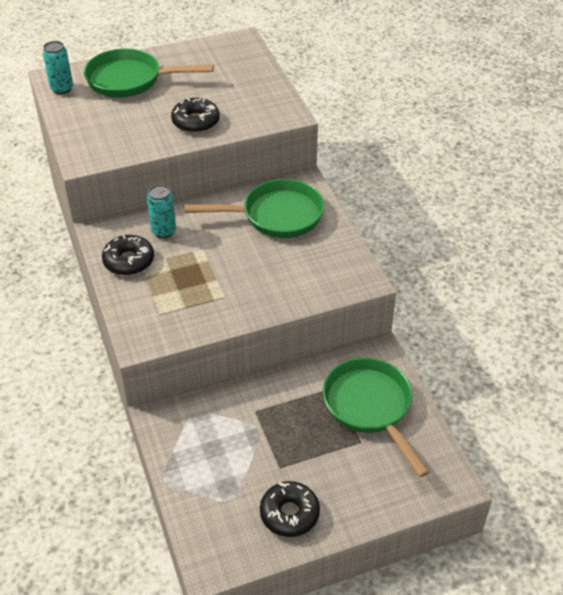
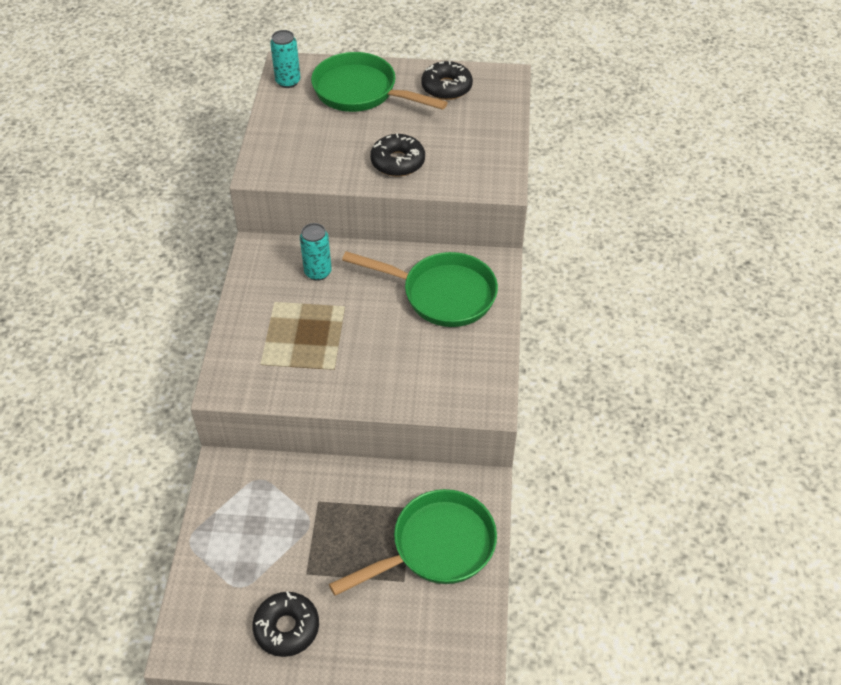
camera: 25 degrees right, 5 degrees up
black donut [102,235,154,275] -> black donut moved to [421,61,473,100]
green pan [323,358,430,477] -> green pan turned 60 degrees clockwise [329,489,497,596]

